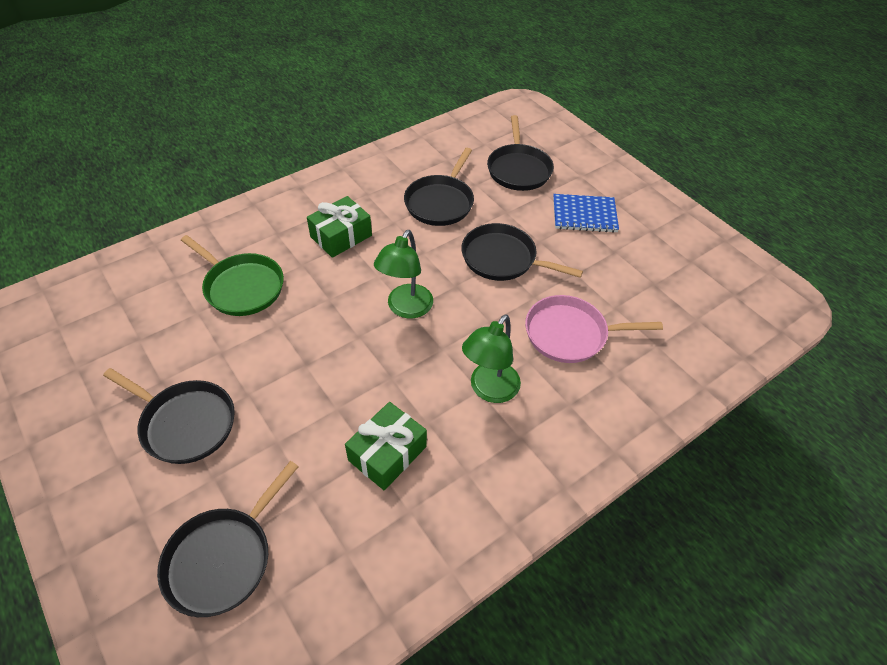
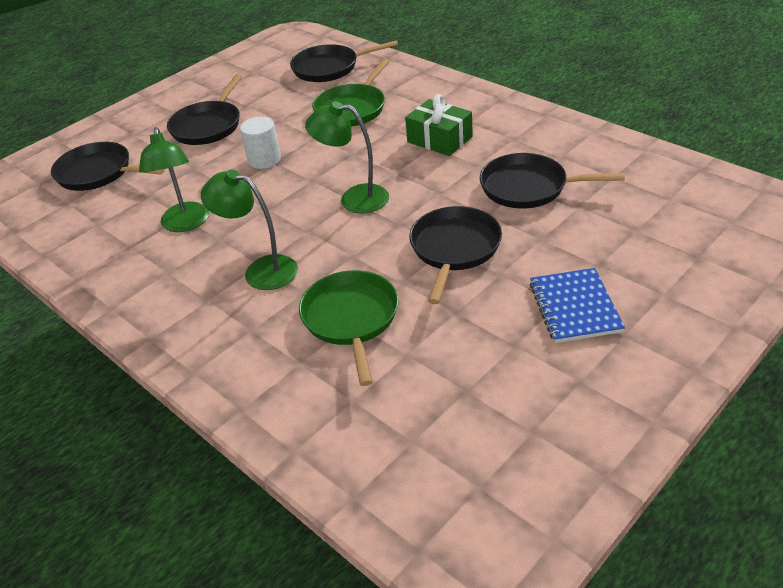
camera: 85 degrees right, 10 degrees down
green gift [345,402,427,490] -> green lamp [139,127,209,232]
black pan [487,115,554,191] -> black pan moved to [290,40,398,82]
pink pan [525,295,663,363] -> green pan [299,270,399,386]
none -> white cylinder [240,117,281,169]

